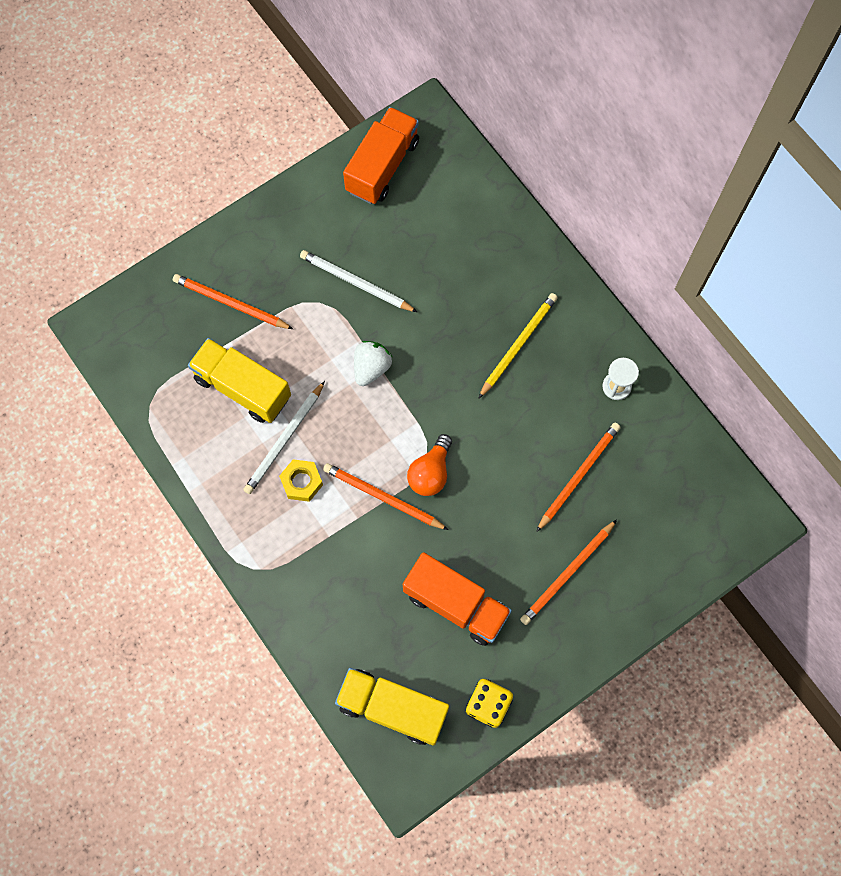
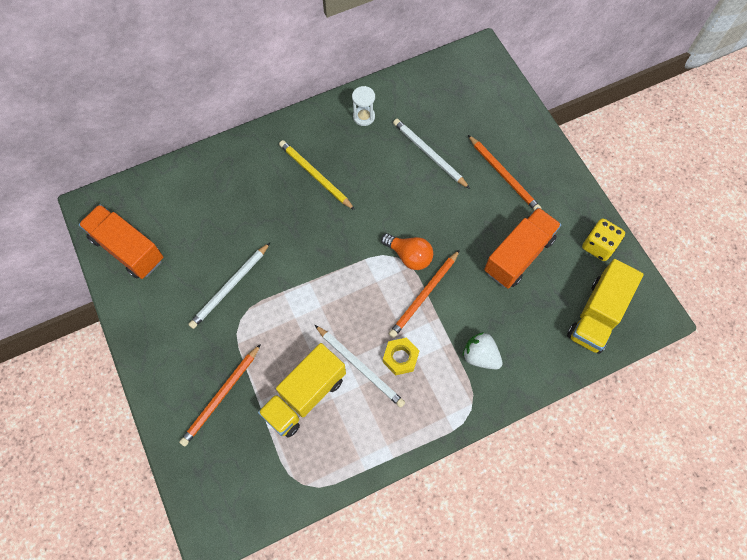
camera: 80 degrees left, 5 degrees down
white strawberry [354,341,392,386] -> white strawberry moved to [463,332,503,369]
orange pencil [536,423,621,532] -> white pencil [393,119,470,189]

